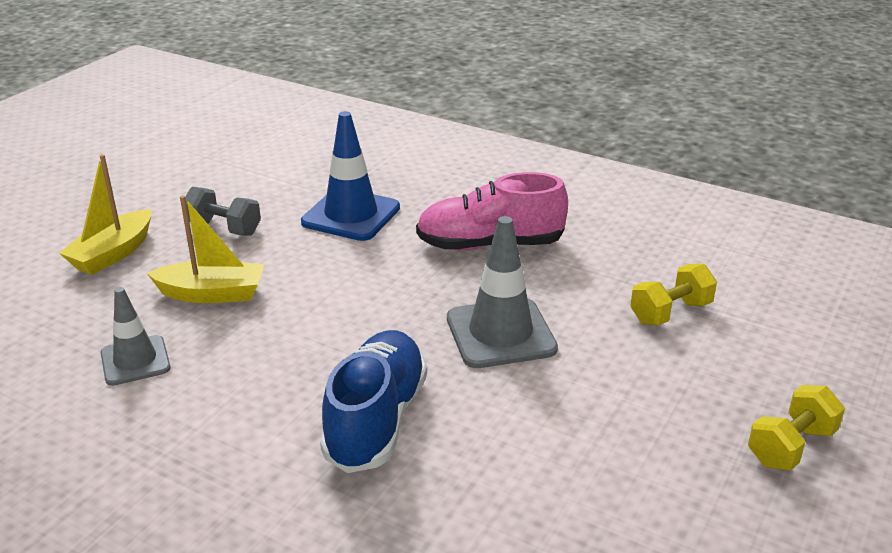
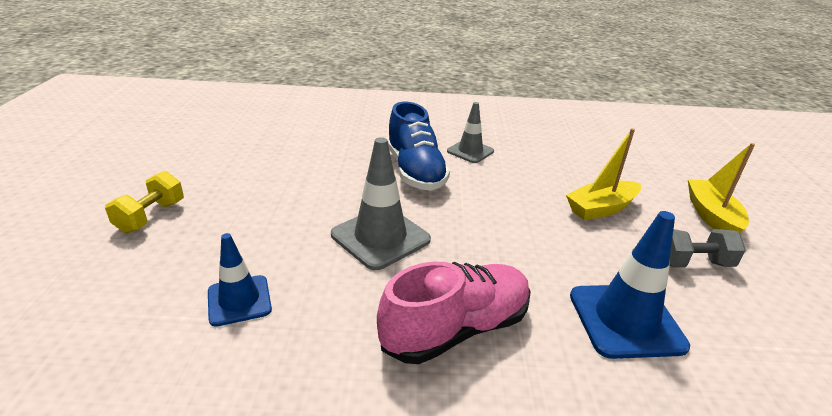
camera: 150 degrees right, 0 degrees up
grey traffic cone [100,287,171,386] -> grey traffic cone moved to [447,102,494,163]
yellow dumbbell [630,264,717,325] -> blue traffic cone [208,233,272,327]

